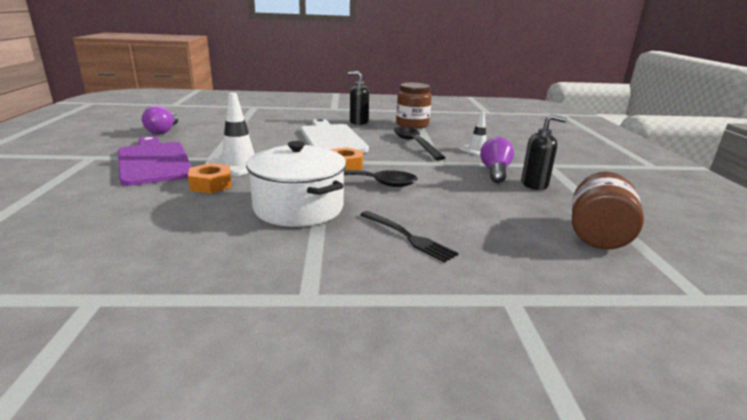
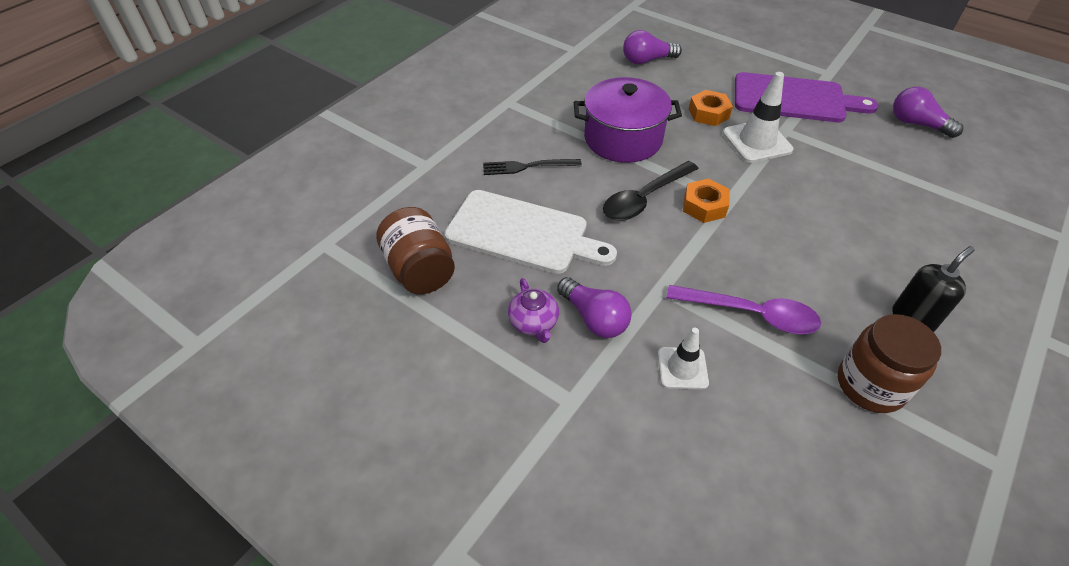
camera: 130 degrees right, 25 degrees up
white pot [246,141,346,227] -> purple pot [574,77,682,163]
white cutting board [301,119,369,153] -> white cutting board moved to [444,190,617,274]
black spoon [394,127,446,160] -> purple spoon [666,285,821,334]
black soap dispenser [521,115,567,190] -> purple teapot [508,278,559,343]
none -> purple light bulb [623,30,682,64]

